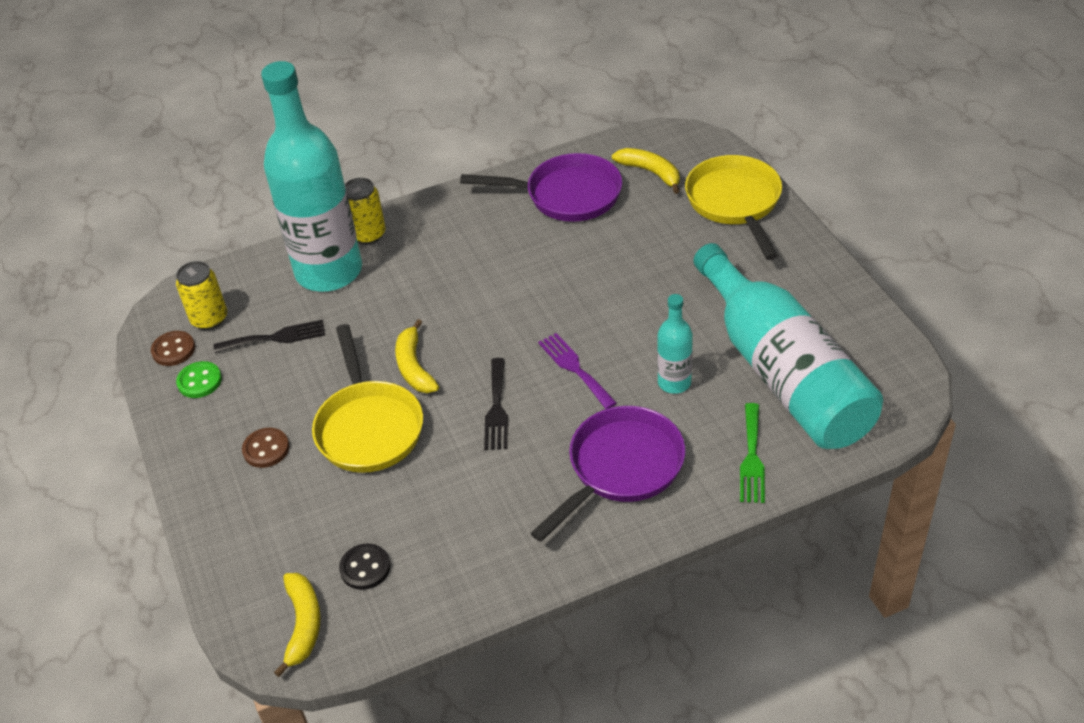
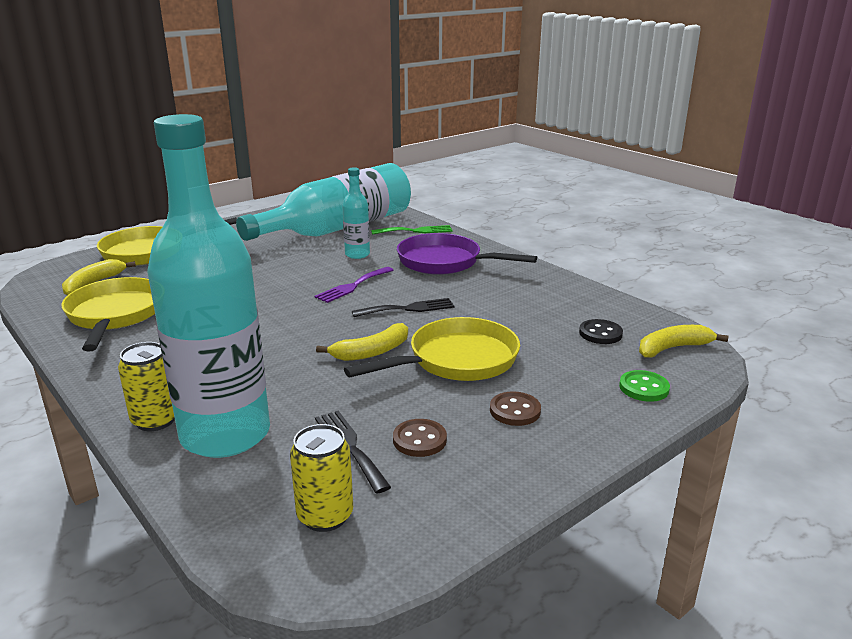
camera: 110 degrees left, 20 degrees down
brown button [151,331,195,366] -> brown button moved to [393,419,447,457]
green button [176,361,222,398] -> green button moved to [619,370,670,402]
purple pan [460,153,622,222] -> yellow pan [61,277,155,352]

